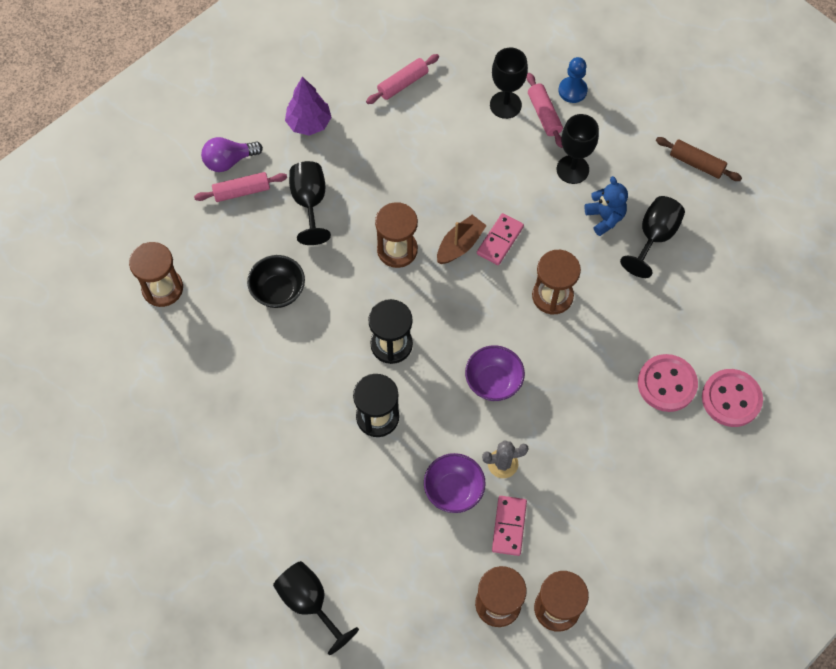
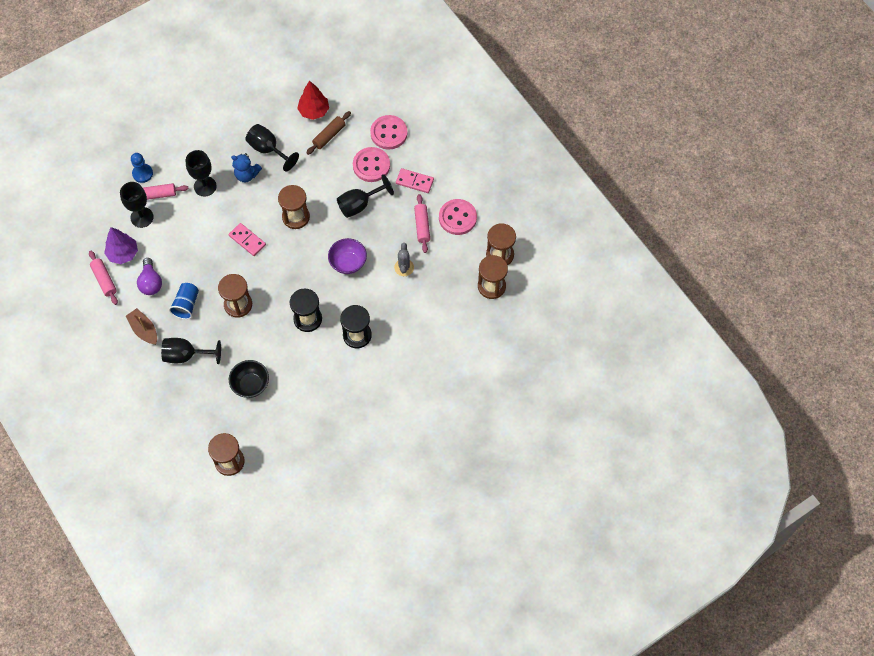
camera: 80 degrees left, 0 degrees up
pink rolling pin [194,172,287,202] -> pink rolling pin moved to [414,194,430,253]
purple light bulb [201,137,263,172] -> purple light bulb moved to [137,258,162,295]
black goblet [273,561,359,655] -> black goblet moved to [337,174,394,218]
purple tree [285,77,332,136] -> purple tree moved to [104,227,138,264]
purple bowl [424,453,486,513] -> none
brown boat [437,215,487,264] -> brown boat moved to [126,308,157,345]
pink domino [492,496,527,556] -> pink domino moved to [396,168,434,193]
blue teddy bear [584,176,628,236] -> blue teddy bear turned 150 degrees counterclockwise [231,153,262,182]
brown rolling pin [656,137,742,181] -> brown rolling pin moved to [307,111,351,155]
none -> blue cup [169,283,199,320]
none -> red tree [297,80,329,120]
none -> pink button [439,199,477,235]

